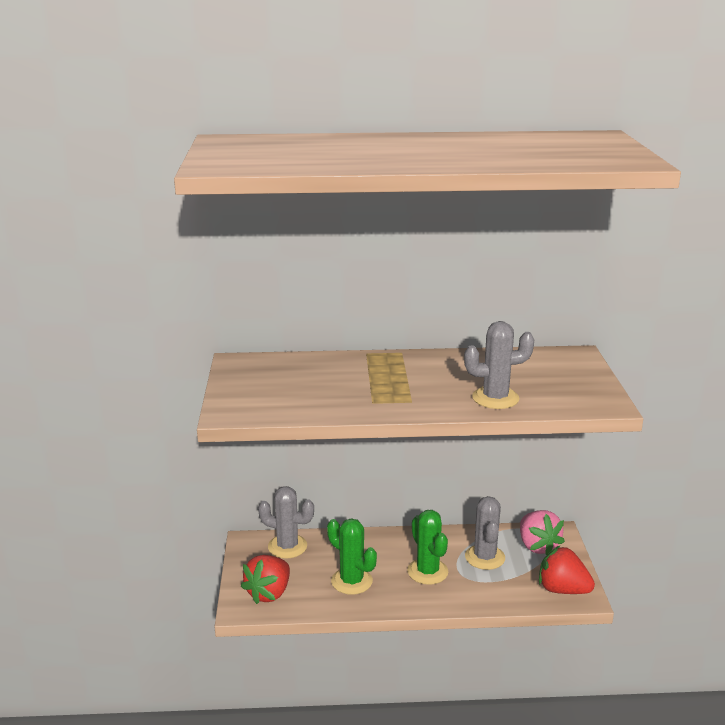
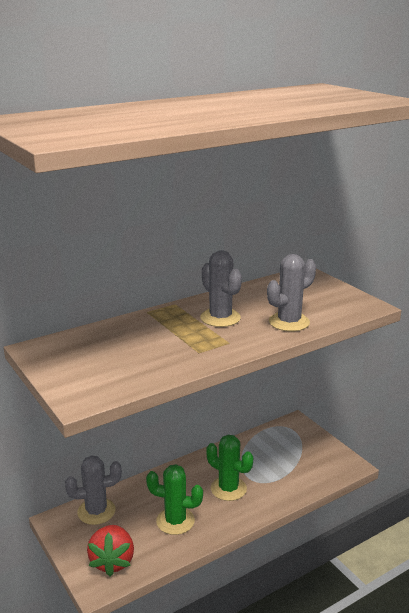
camera: 30 degrees left, 0 degrees up
grey cactus [465,496,505,570] -> grey cactus moved to [200,250,242,327]
pink strawberry [520,510,565,555] -> none
red strawberry [539,546,595,594] -> none

